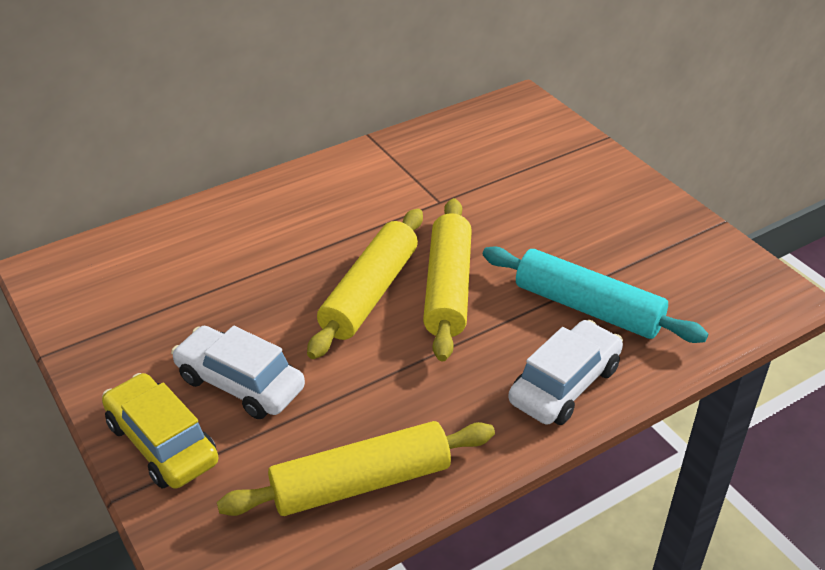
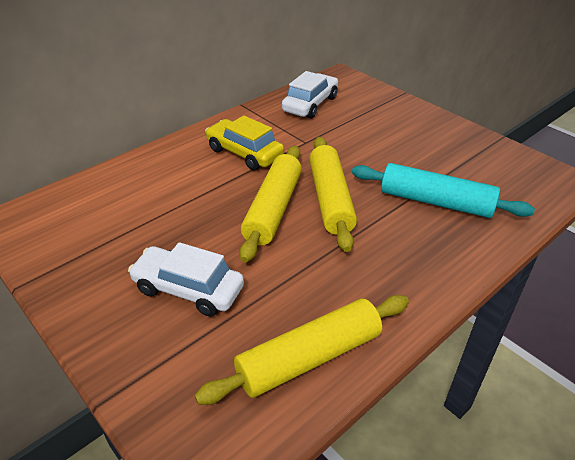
camera: 10 degrees left, 0 degrees up
yellow car [102,373,218,489] -> yellow car moved to [205,116,284,171]
white car [508,320,623,425] -> white car moved to [282,71,338,119]

